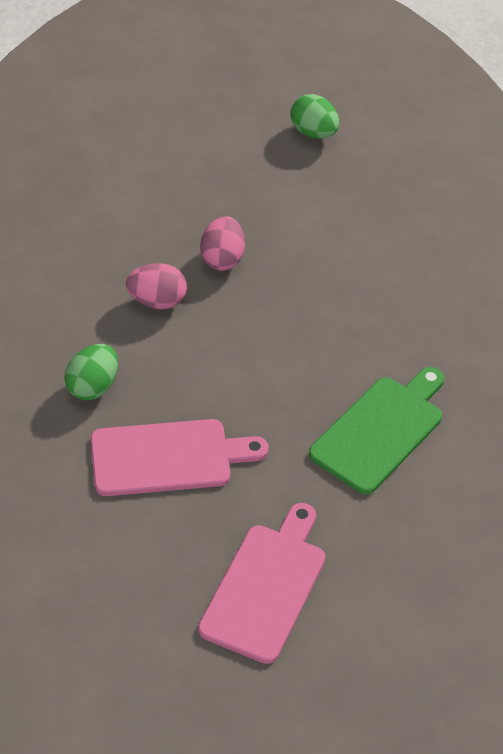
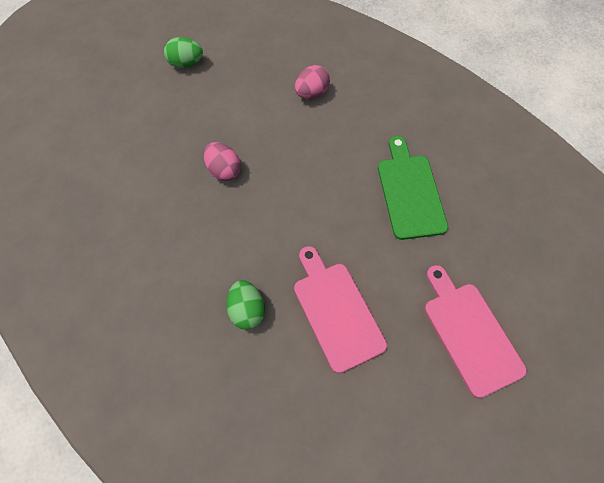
camera: 45 degrees left, 15 degrees up
pink cutting board [91,419,269,496] -> pink cutting board turned 60 degrees counterclockwise [294,246,387,373]
pink egg [126,263,187,309] -> pink egg moved to [295,65,330,99]

